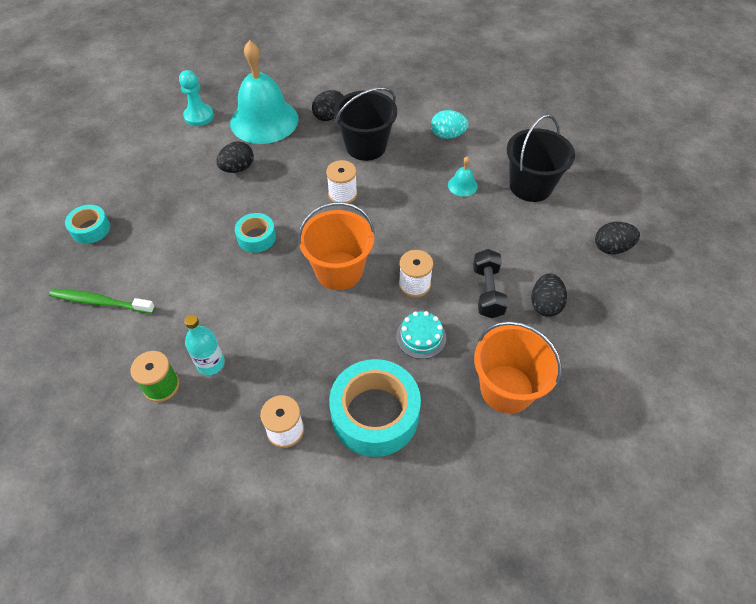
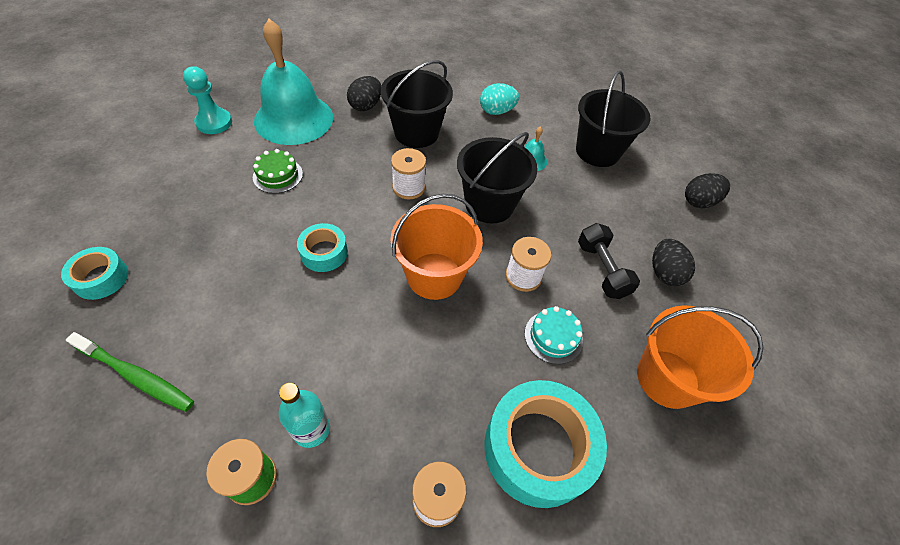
camera: 20 degrees left, 0 degrees up
green toothbrush [49,289,155,314] -> green toothbrush turned 150 degrees counterclockwise [66,332,194,412]
black egg [216,141,254,173] -> green cake [253,149,303,194]
none -> black bucket [457,132,538,223]

